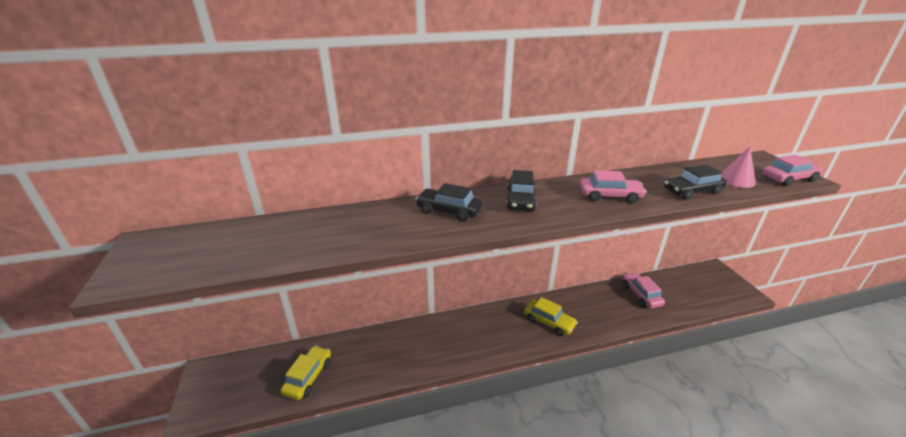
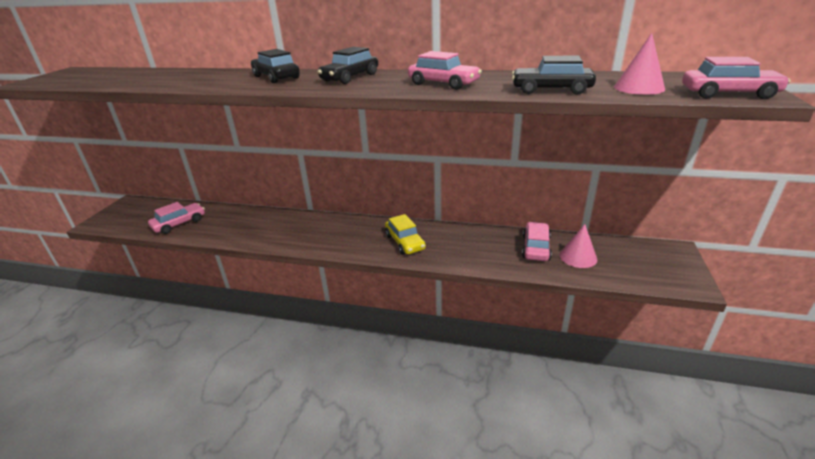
camera: 30 degrees right, 0 degrees up
yellow car [280,346,331,400] -> pink car [148,202,205,234]
none -> pink cone [560,224,597,268]

